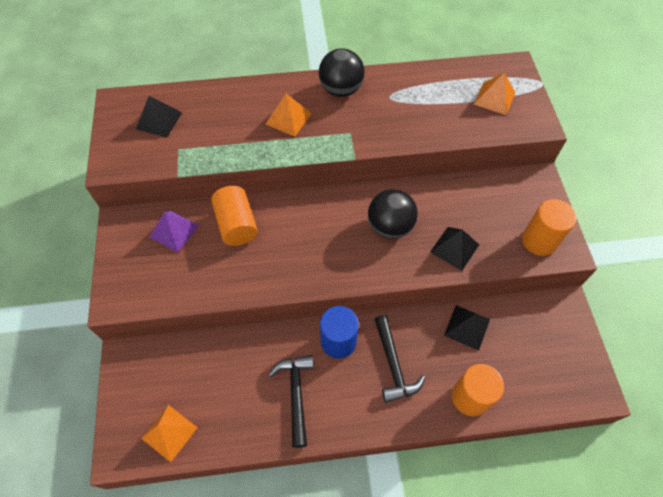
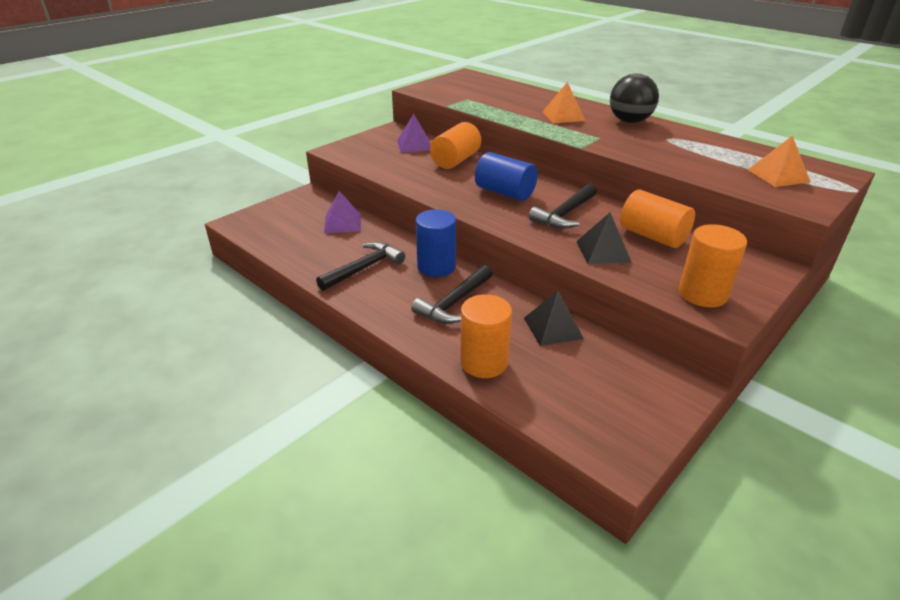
camera: 50 degrees right, 25 degrees down
black pyramid [136,96,182,138] -> none
orange pyramid [141,405,198,463] -> none
black ball [368,189,418,239] -> black hammer [529,183,597,229]
none -> purple pyramid [324,191,361,233]
none -> blue cylinder [475,152,538,201]
none -> orange cylinder [620,189,695,248]

